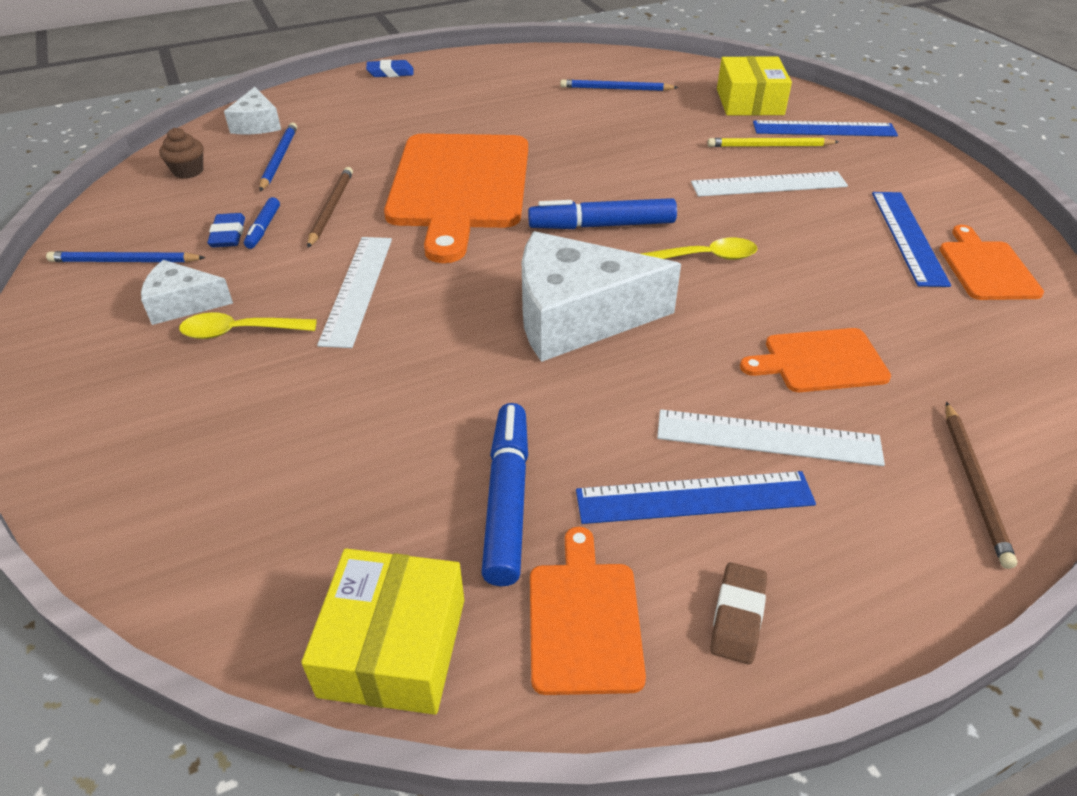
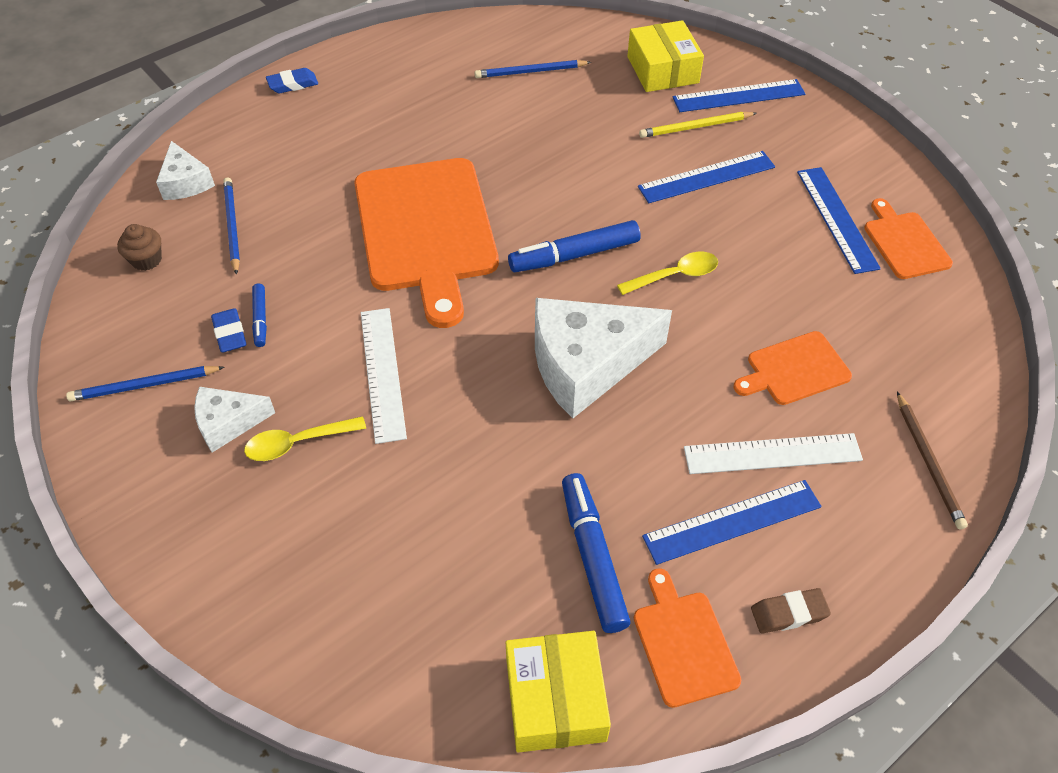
camera: 15 degrees left, 10 degrees up
brown pencil [307,167,353,248] -> none
white ruler [691,171,848,197] -> blue ruler [638,151,775,203]
brown eraser [710,562,767,664] -> brown eraser turned 75 degrees clockwise [751,588,831,634]

